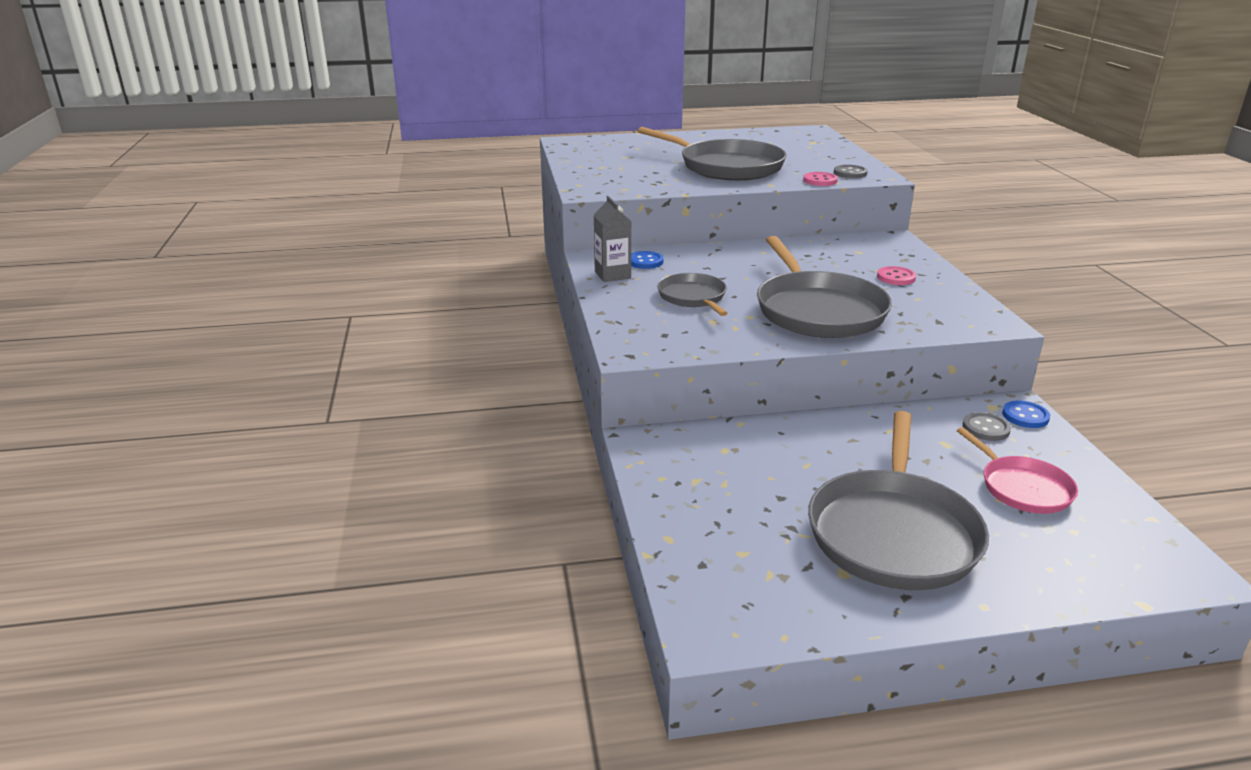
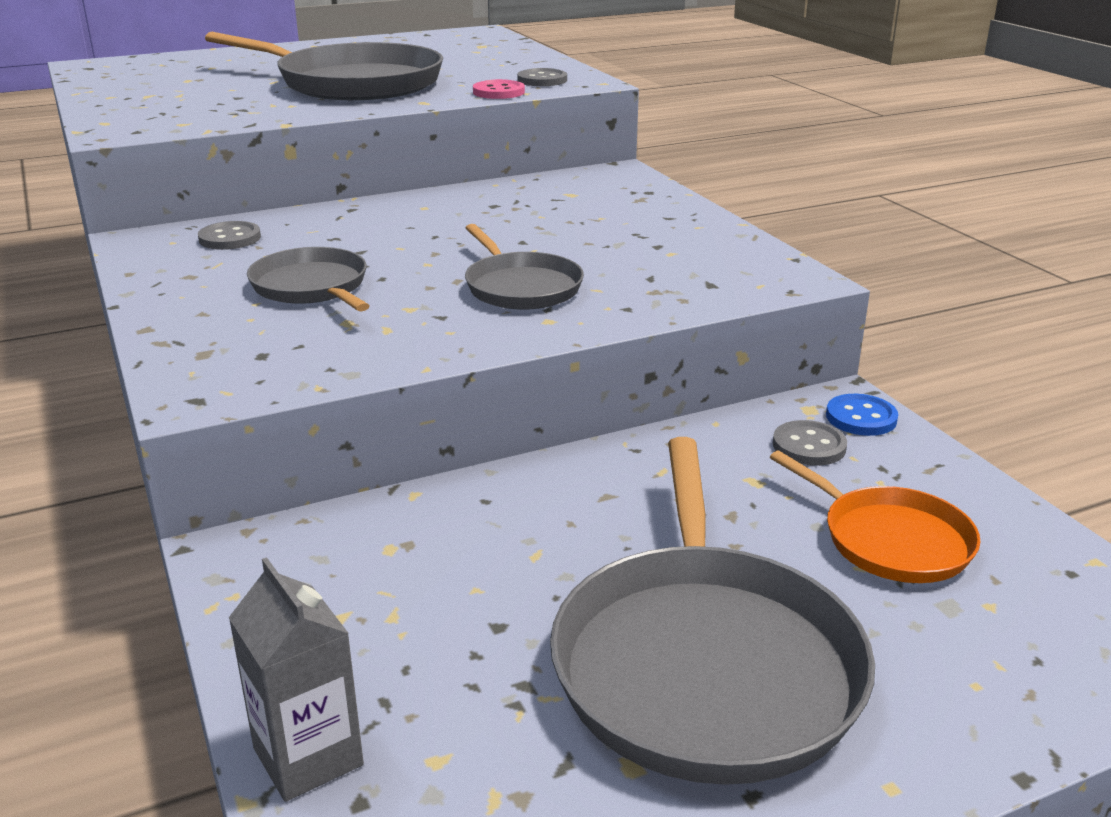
camera: 15 degrees left, 0 degrees up
grey carton [594,196,631,282] -> grey carton moved to [229,557,364,802]
blue button [631,251,664,269] -> grey button [198,221,261,250]
grey pan [757,236,892,338] -> grey pan [465,224,584,310], size x0.55
pink button [877,266,916,285] -> none
pink pan [957,427,1078,514] -> orange pan [770,450,981,583]

